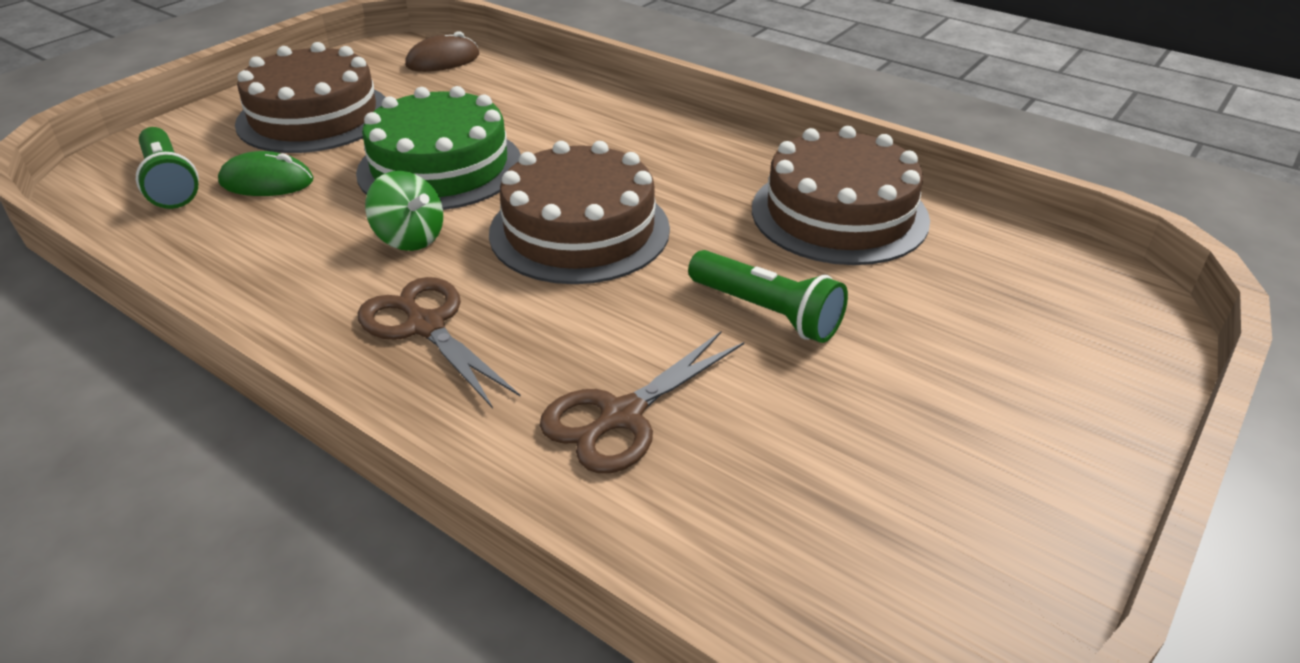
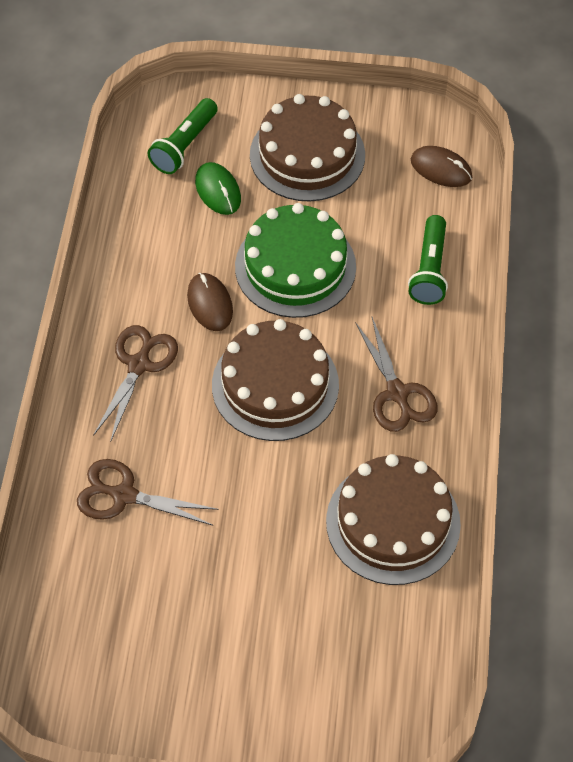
camera: 60 degrees right, 20 degrees up
green spinning top [365,171,443,251] -> brown mouse [187,273,233,331]
green flashlight [688,250,848,343] -> green flashlight moved to [408,215,448,305]
none -> brown scissors [355,317,437,432]

